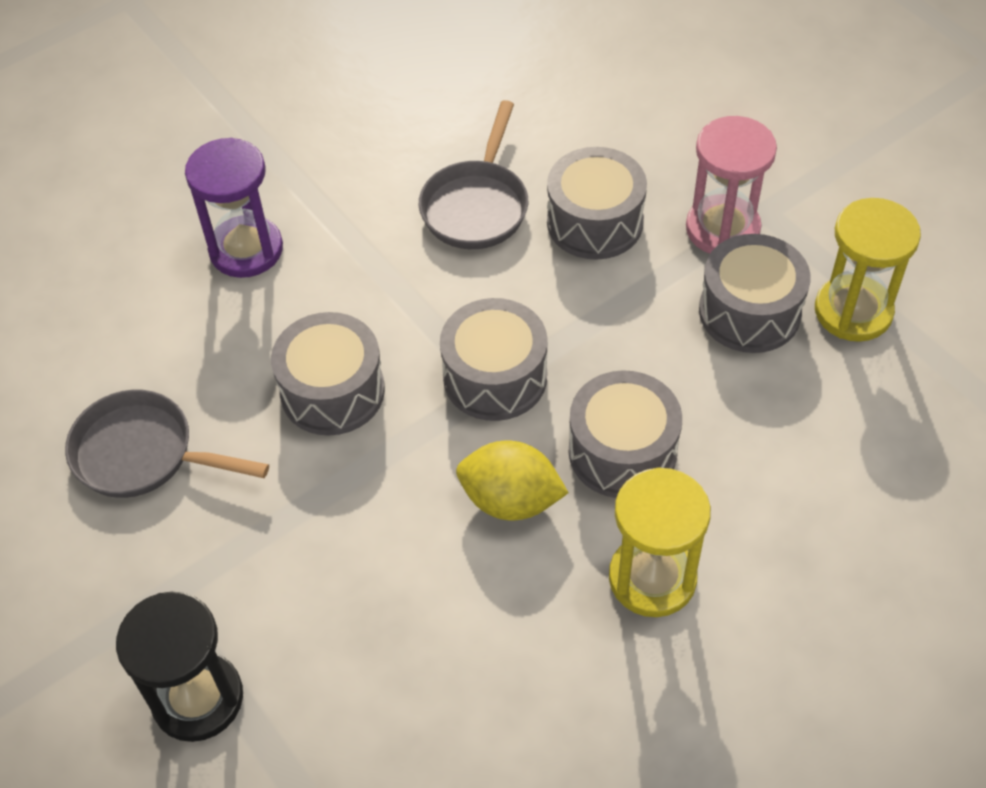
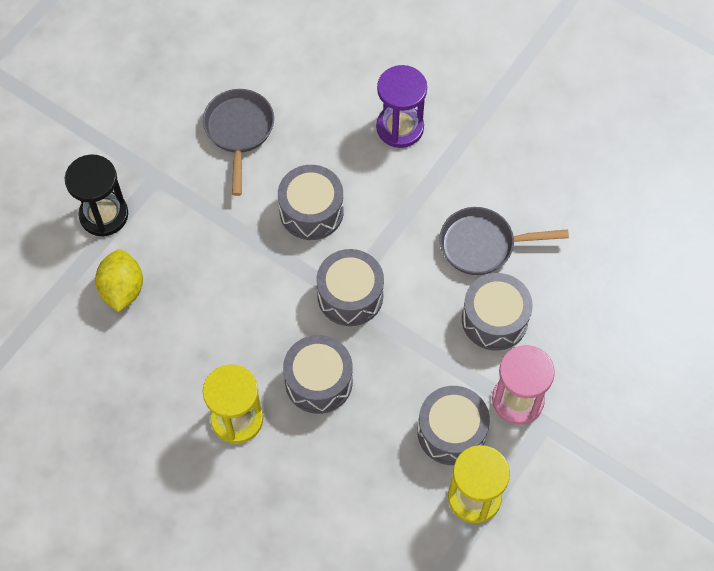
camera: 70 degrees right, 10 degrees up
yellow lemon [456,441,569,520] -> yellow lemon moved to [95,249,143,312]

